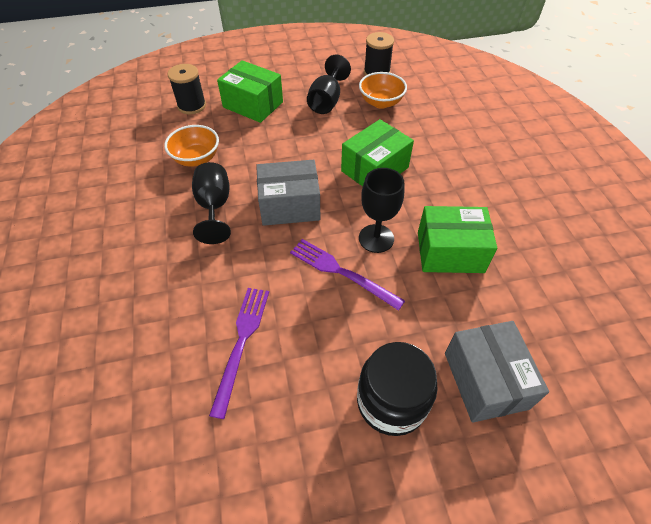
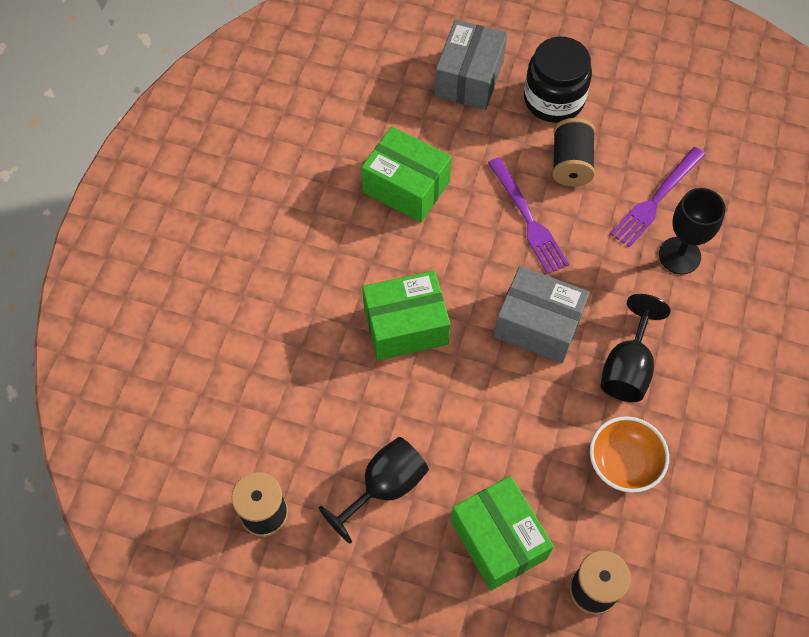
camera: 150 degrees left, 10 degrees up
orange bowl [359,72,407,109] -> none
black goblet [359,168,404,253] -> black goblet moved to [659,188,726,274]
none -> black spool [552,118,595,186]

